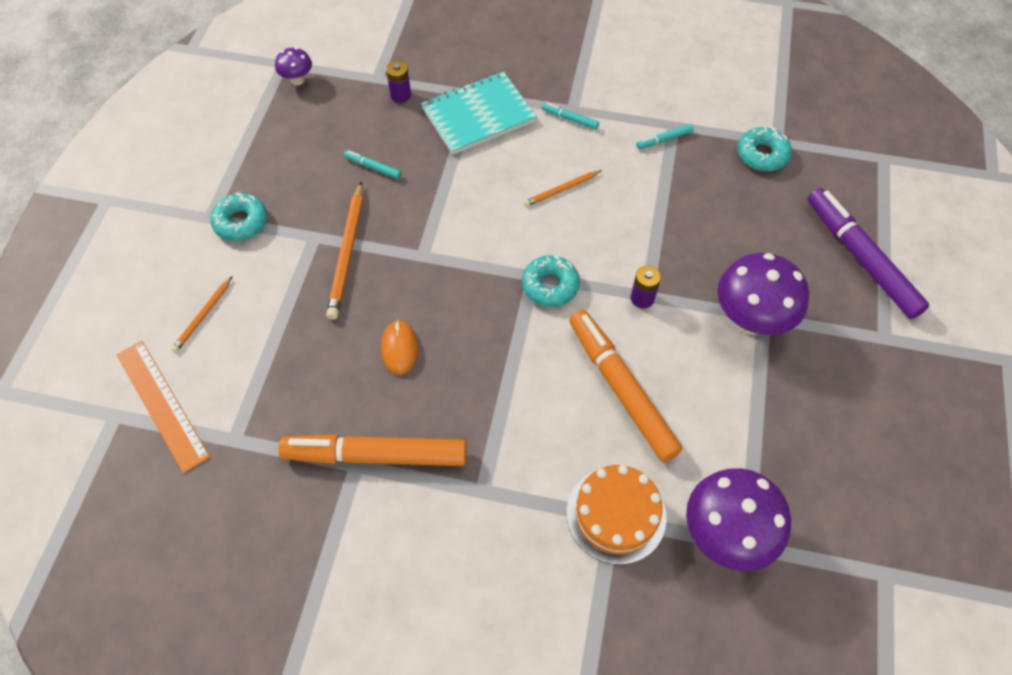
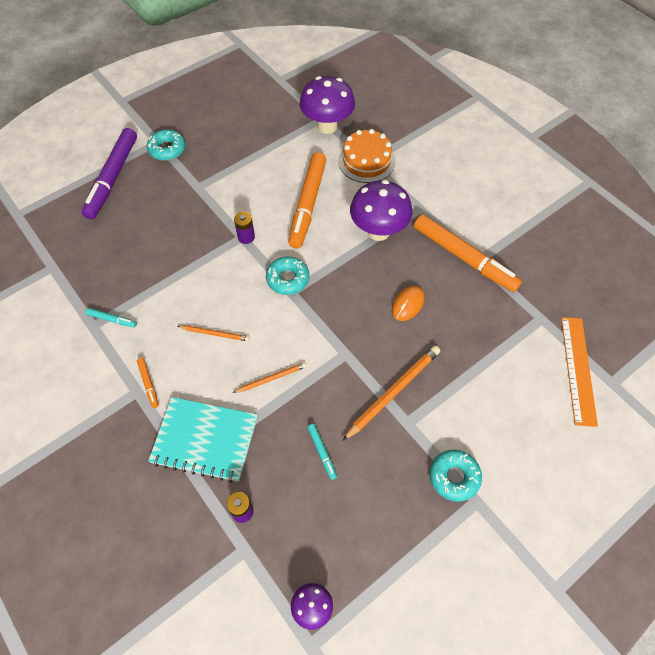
camera: 140 degrees left, 0 degrees up
orange pencil [171,276,232,352] -> orange pencil moved to [233,362,307,393]
turquoise marker [542,103,599,130] -> orange marker [137,358,159,408]
purple mushroom [717,253,809,335] -> purple mushroom moved to [350,180,413,241]
turquoise donut [738,127,792,171] -> turquoise donut moved to [147,130,185,161]

